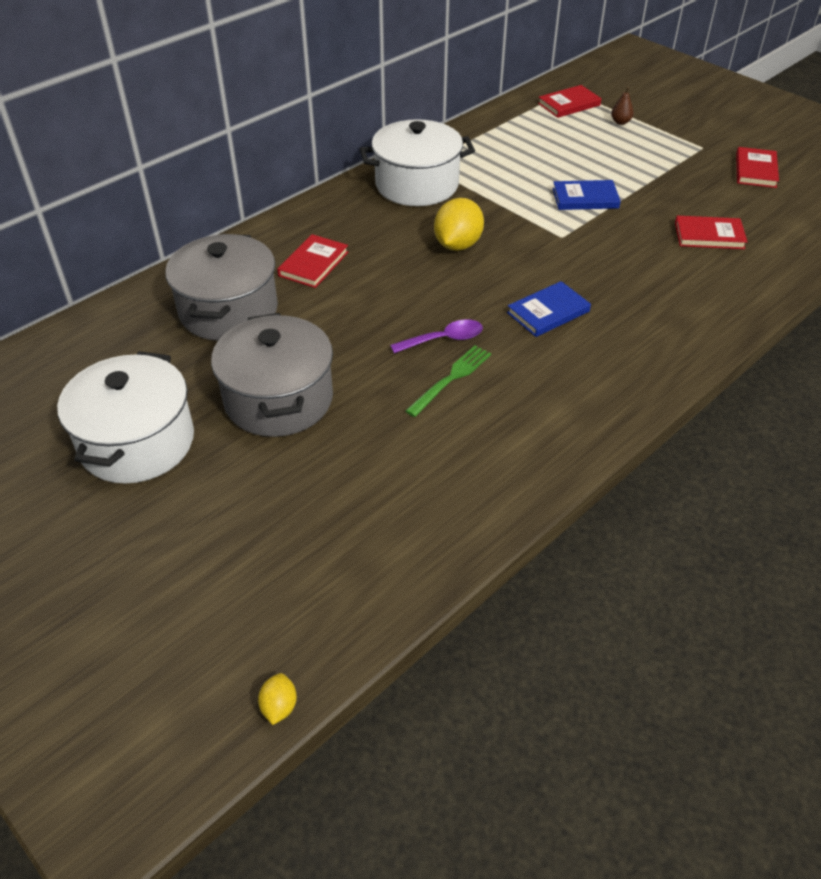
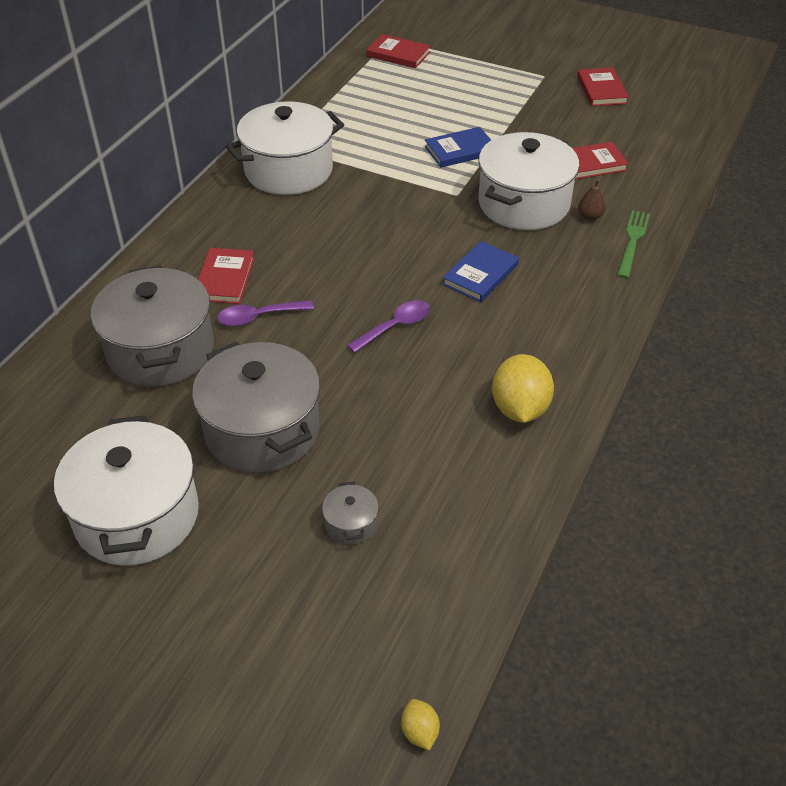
camera: 20 degrees left, 0 degrees up
green fork [406,345,491,417] -> green fork moved to [617,210,650,278]
yellow lemon [434,198,484,251] -> yellow lemon moved to [492,354,554,423]
red book [538,85,601,118] -> red book turned 75 degrees clockwise [367,34,431,68]
brown pear [611,87,634,125] -> brown pear moved to [578,179,606,221]
none -> purple spoon [217,300,314,326]
none -> grey pot [322,482,379,545]
none -> white pot [478,132,580,230]

